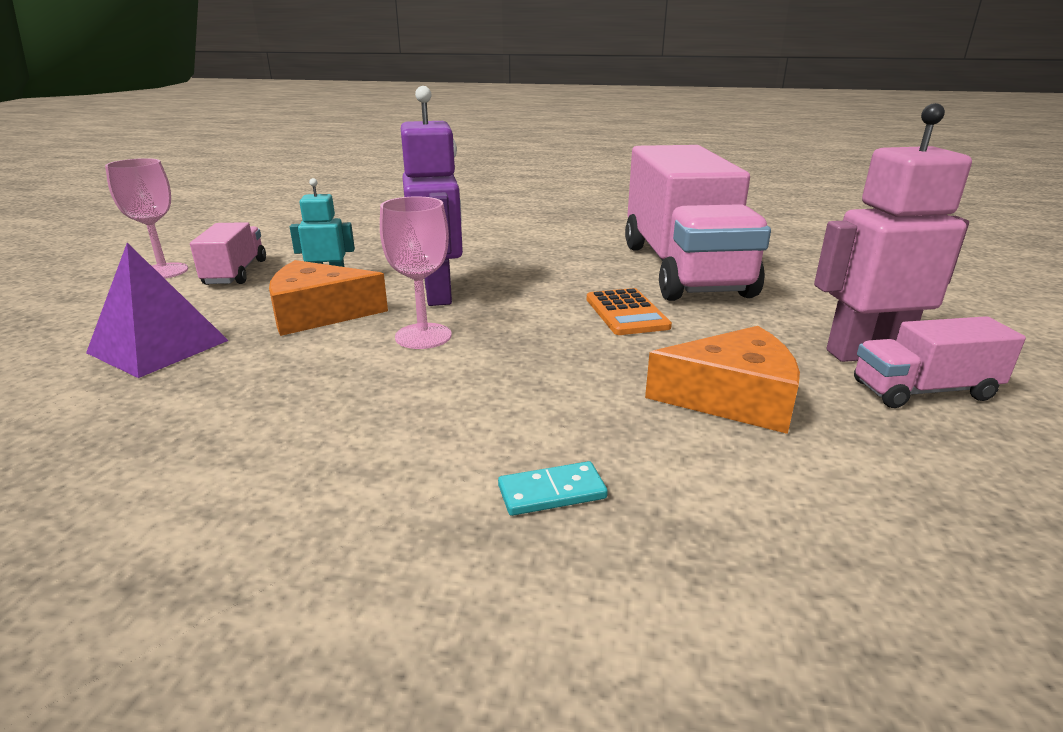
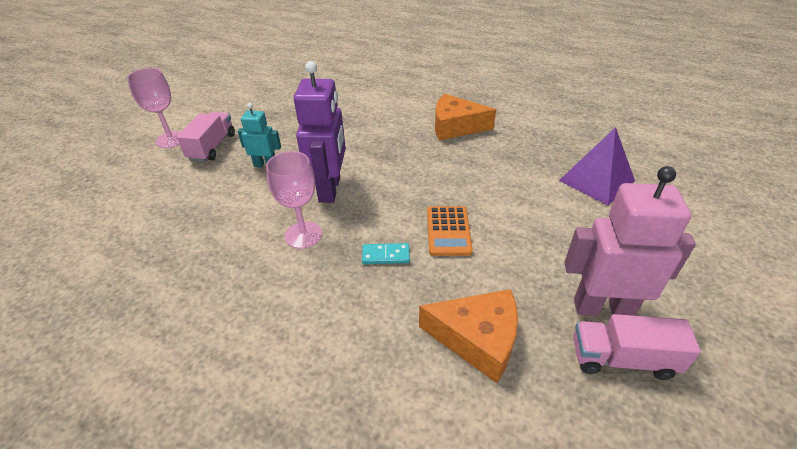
camera: 15 degrees right, 15 degrees up
purple pyramid [86,243,229,378] -> purple pyramid moved to [559,127,635,205]
orange cheese [269,260,388,336] -> orange cheese moved to [435,94,496,141]
turquoise domino [498,461,608,516] -> turquoise domino moved to [362,243,410,264]
pink truck [625,145,771,301] -> none

